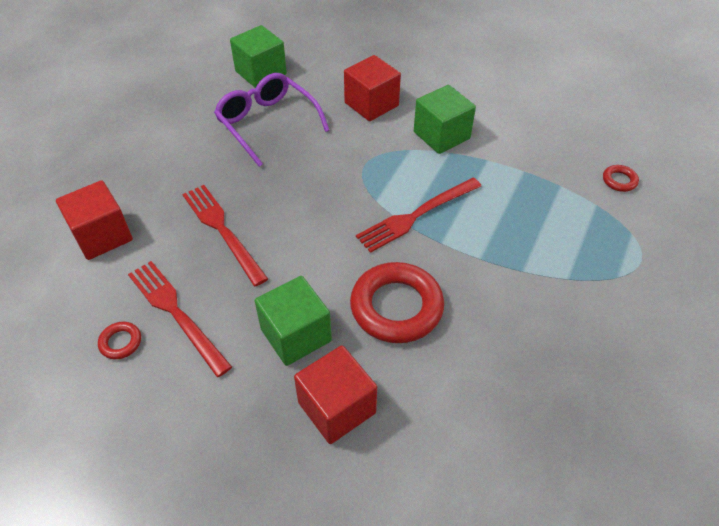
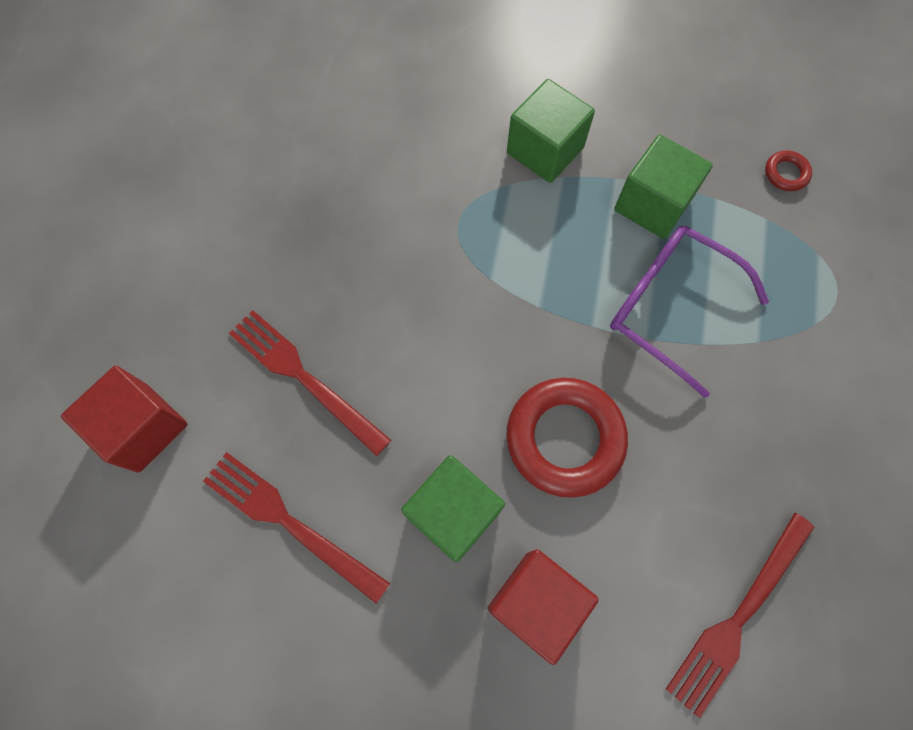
camera: 15 degrees left, 20 degrees up
red ring [98,322,141,359] -> none
purple glasses [214,73,330,167] -> purple glasses moved to [610,225,769,398]
green cube [230,25,287,88] -> green cube moved to [614,135,713,239]
red cube [344,55,401,121] -> none
red fork [356,178,481,253] -> red fork moved to [666,513,814,718]

